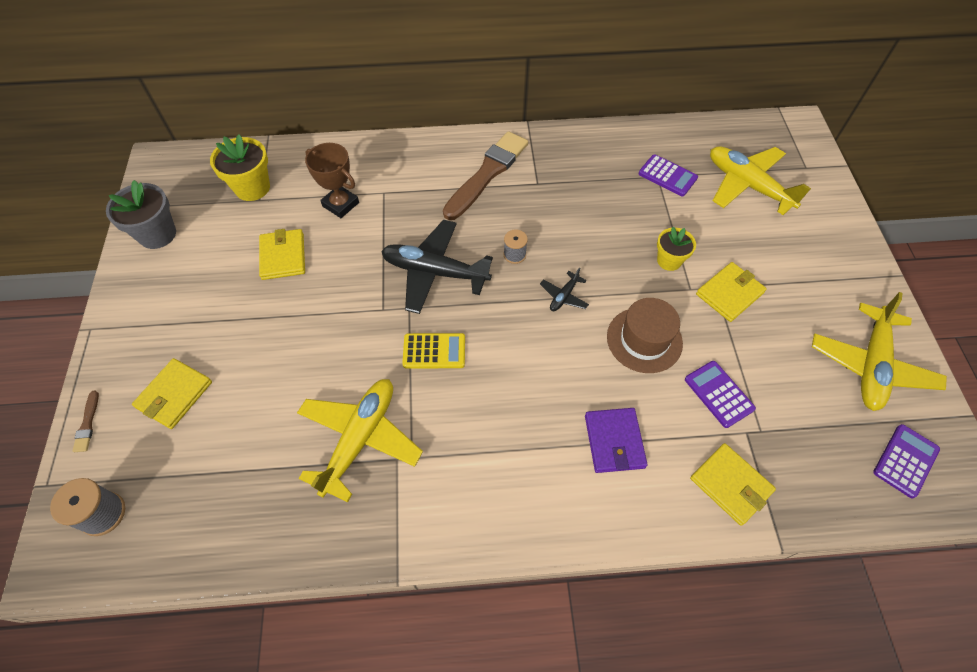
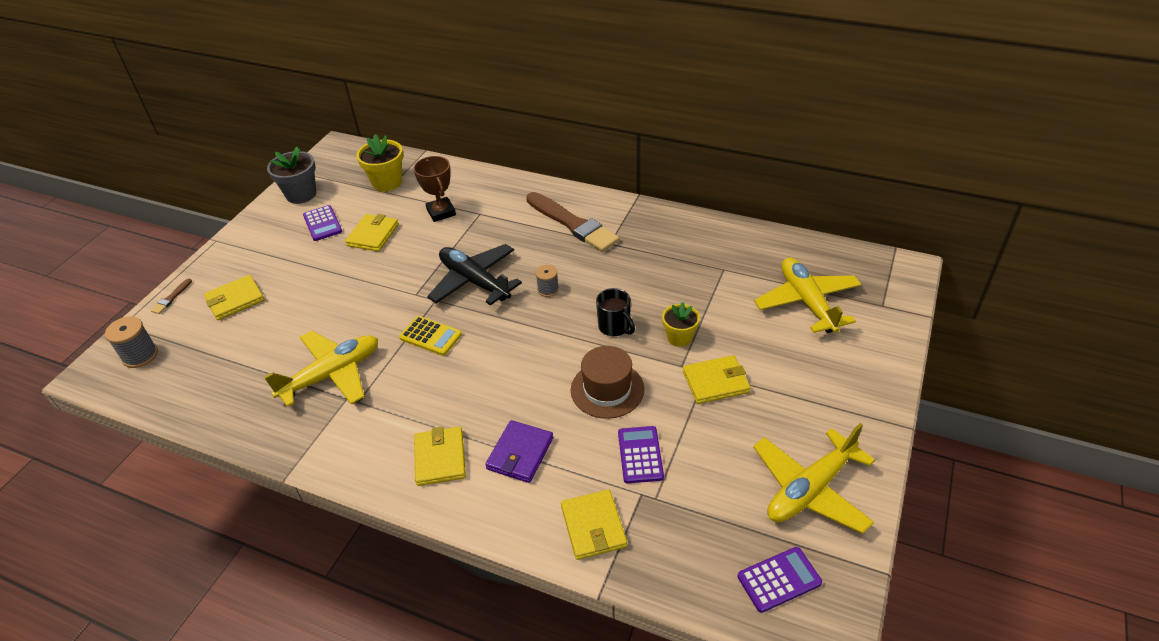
camera: 30 degrees right, 15 degrees down
brown brush [443,131,528,220] -> brown brush turned 75 degrees clockwise [526,192,619,252]
black plane [540,267,589,311] -> none
purple calculator [639,154,698,196] -> purple calculator moved to [303,205,342,241]
none -> yellow wallet [414,427,466,486]
none -> black mug [596,288,635,336]

